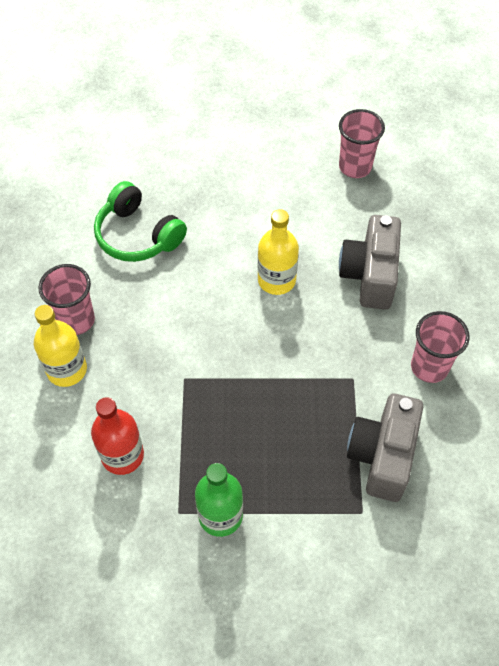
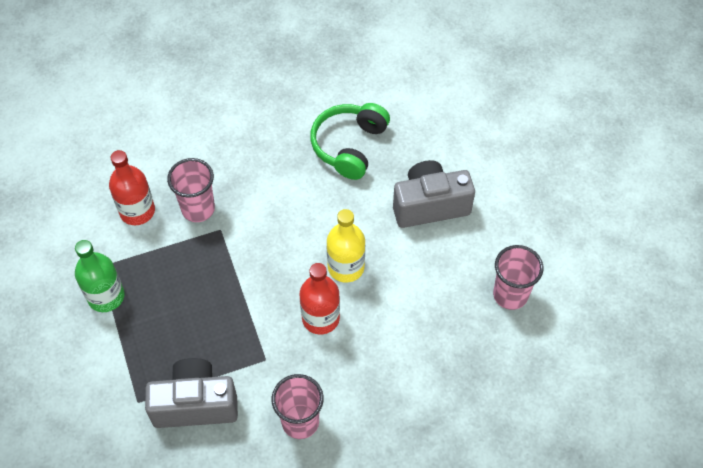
camera: 70 degrees right, 0 degrees up
yellow bottle [34,305,87,387] -> none
pink cup [39,264,95,335] -> pink cup moved to [167,158,215,222]
grey camera [339,215,401,310] -> grey camera moved to [393,160,475,228]
none -> red bottle [300,263,340,334]

